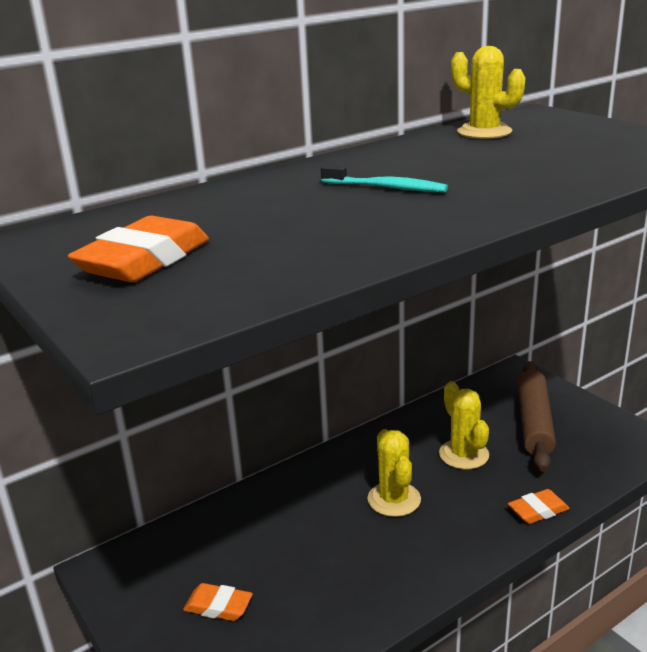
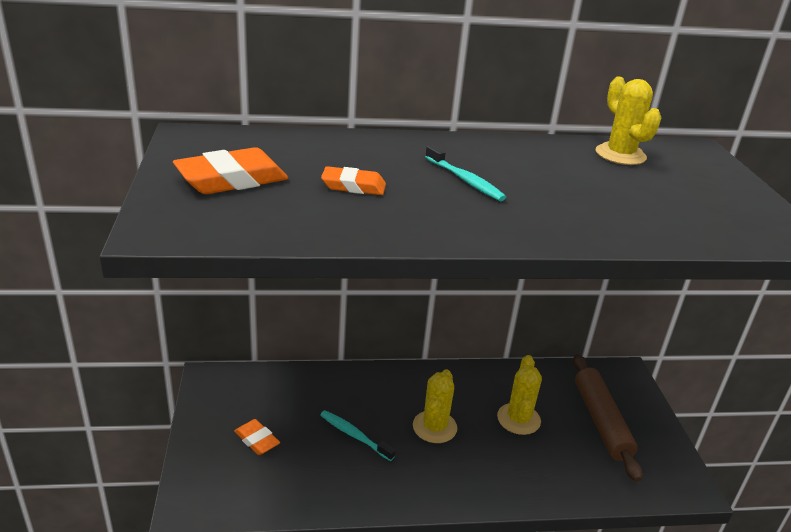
camera: 25 degrees right, 5 degrees up
orange eraser [508,489,570,524] -> orange eraser moved to [321,166,386,195]
brown rolling pin [518,361,556,472] -> brown rolling pin turned 45 degrees counterclockwise [573,354,642,482]
none -> turquoise toothbrush [320,410,396,461]

